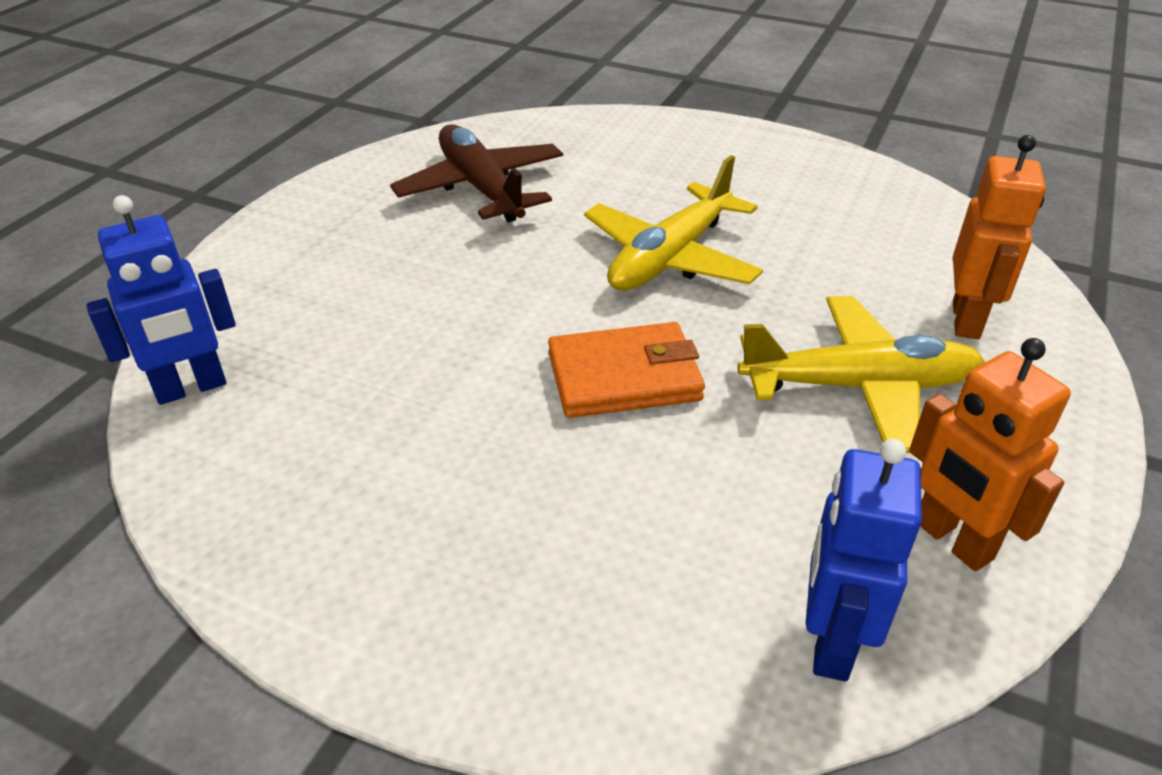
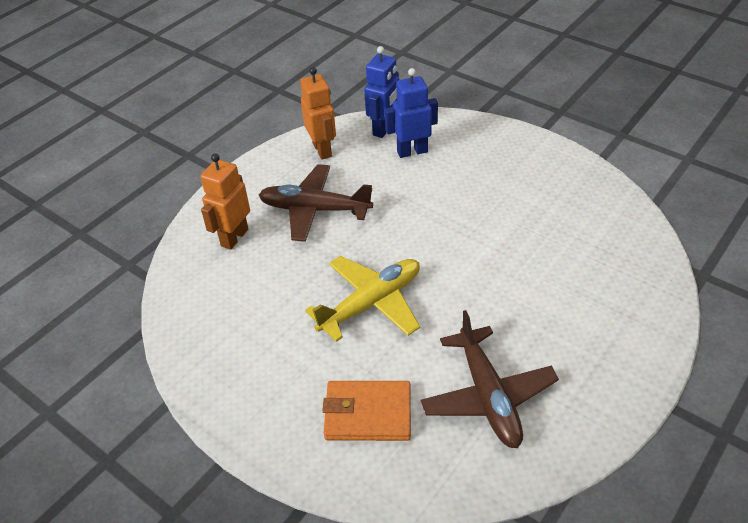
camera: 165 degrees left, 5 degrees up
blue robot [87,195,236,405] -> blue robot moved to [385,68,438,158]
orange wallet [548,322,705,418] -> orange wallet moved to [322,381,411,441]
yellow plane [737,296,985,453] -> brown plane [259,164,373,242]

